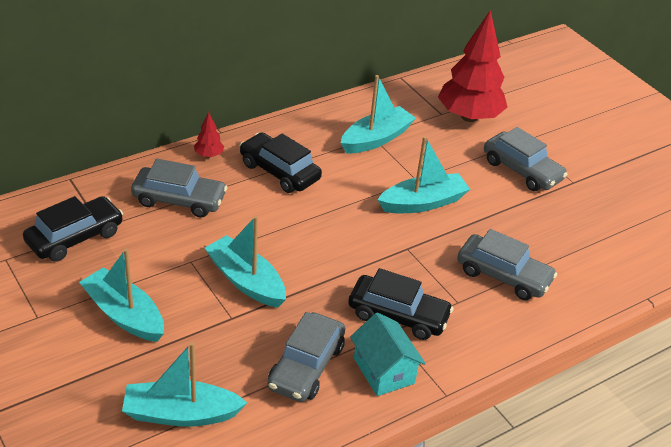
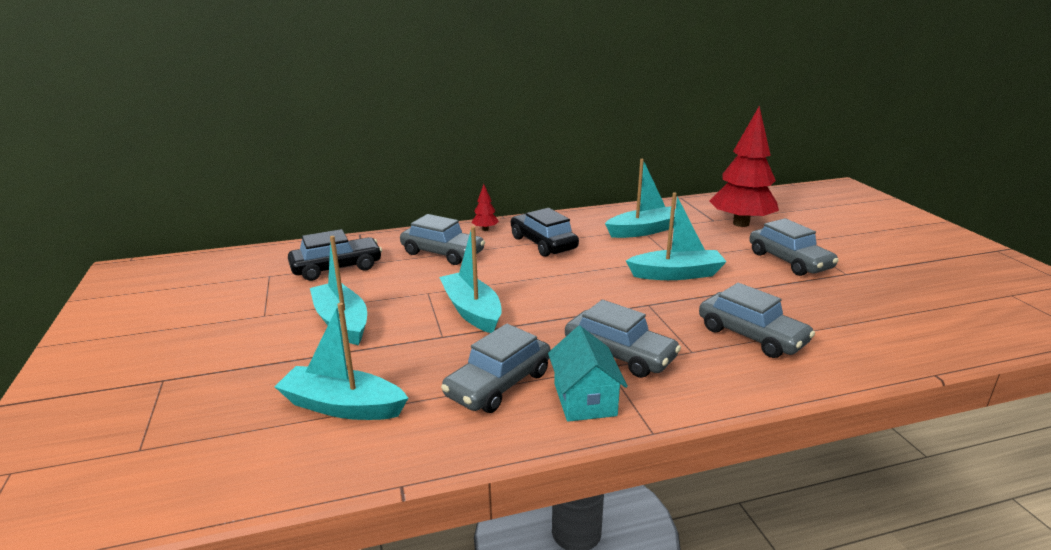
camera: 20 degrees right, 15 degrees down
black car [348,268,454,340] -> grey car [565,300,681,378]

